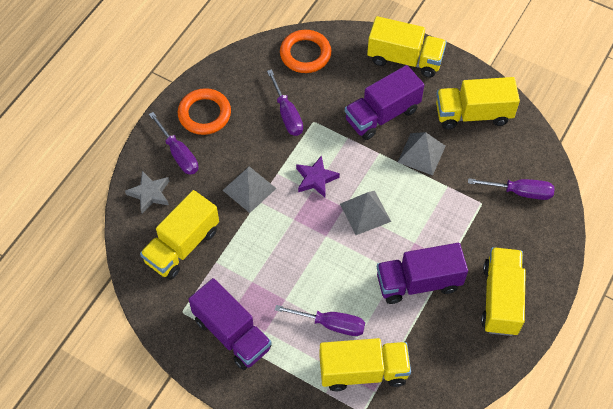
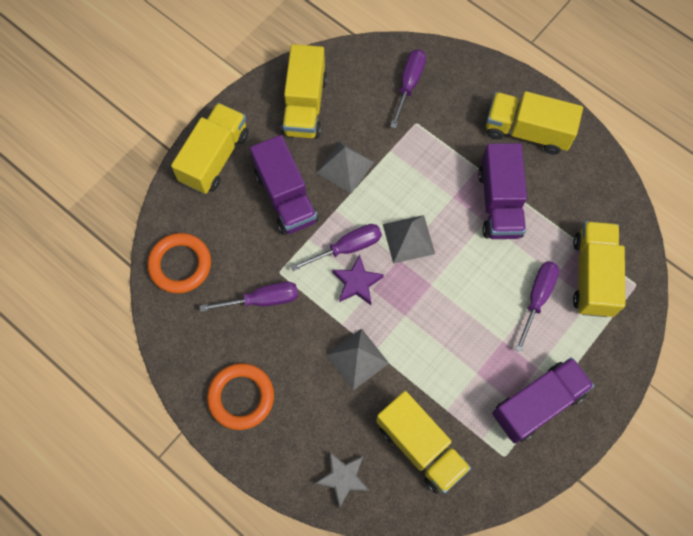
camera: 80 degrees left, 10 degrees up
purple screwdriver [149,112,199,175] -> purple screwdriver moved to [291,224,382,271]

